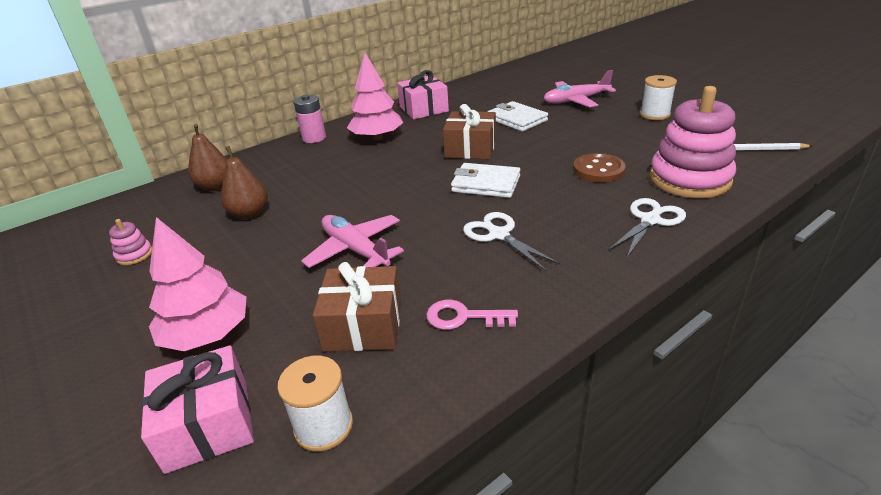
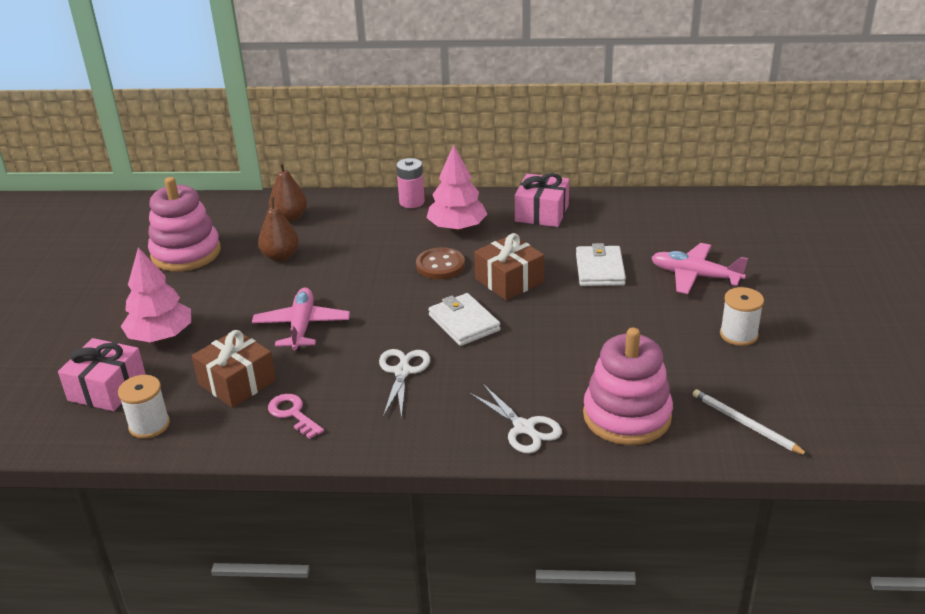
camera: 40 degrees right, 0 degrees up
pink stacking toy [109,219,152,265] -> pink stacking toy [148,177,221,272], size x2.43
brown button [573,153,626,182] -> brown button moved to [416,247,465,279]
white scissors [608,198,686,259] -> white scissors turned 60 degrees clockwise [469,384,562,454]

